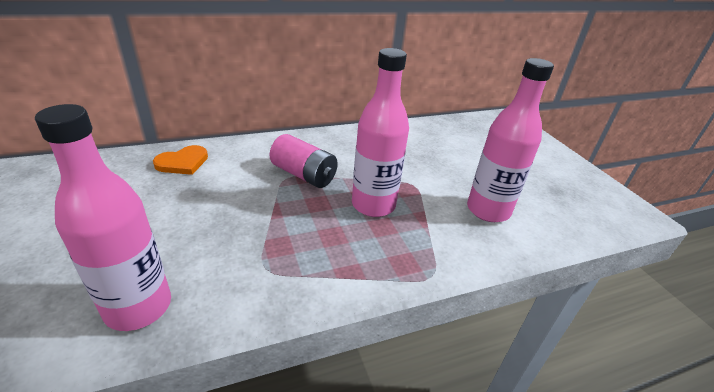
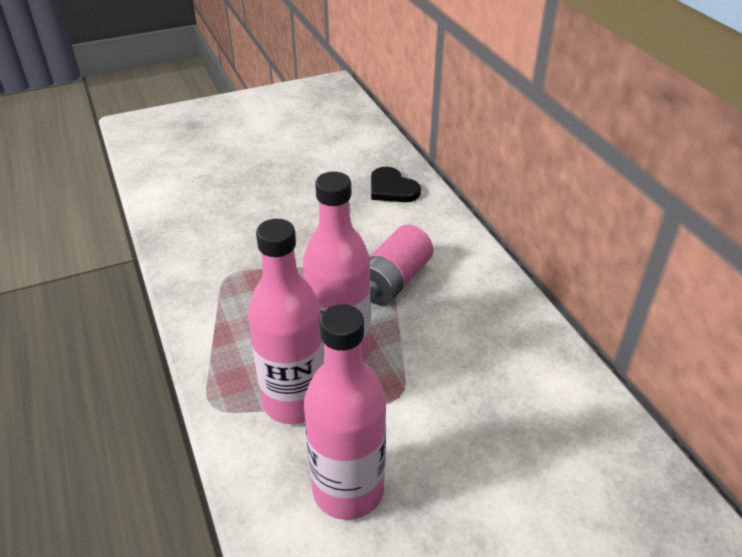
camera: 90 degrees right, 5 degrees up
pink bottle [35,104,171,331] -> pink bottle moved to [248,219,324,424]
orange heart [153,145,208,175] -> black heart [371,167,421,202]

